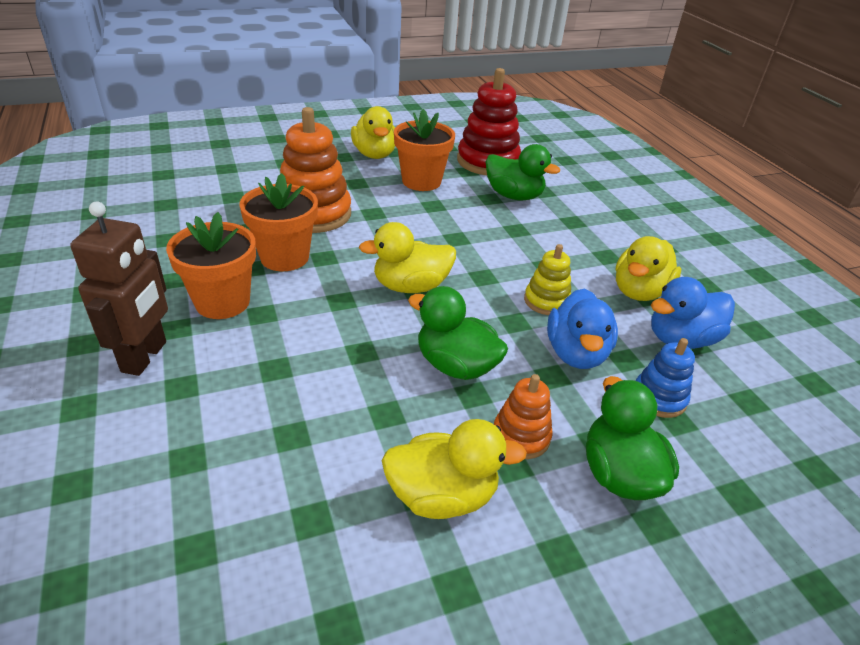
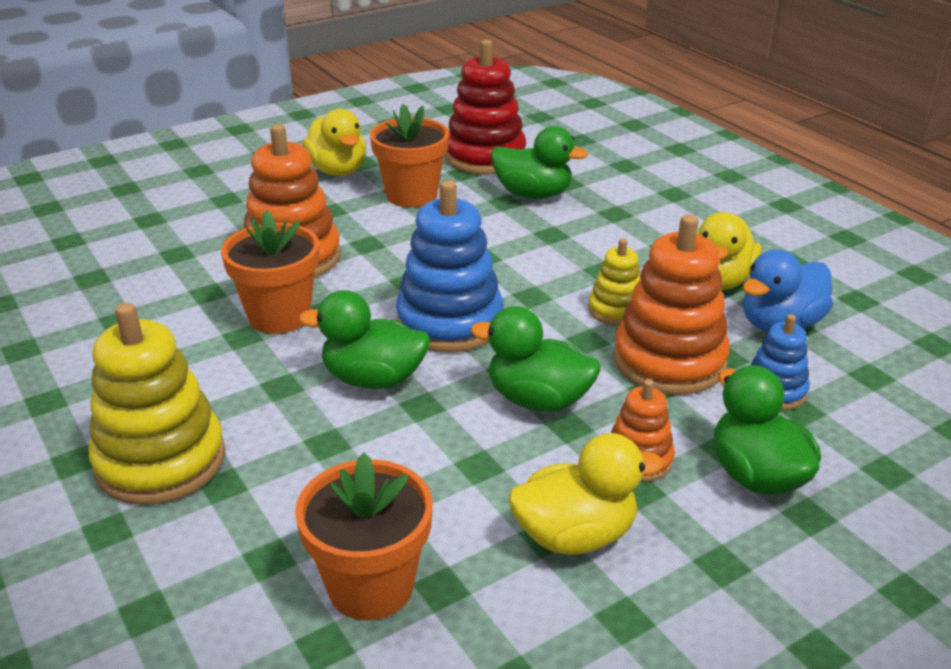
camera: 10 degrees left, 5 degrees down
brown robot [70,201,168,376] -> yellow stacking toy [89,303,225,505]
orange flower pot [166,212,256,319] -> orange flower pot moved to [295,453,433,621]
yellow duck [359,222,456,293] -> blue stacking toy [396,180,503,353]
blue duck [547,288,618,369] -> orange stacking toy [613,215,730,395]
none -> green duck [299,290,430,389]

